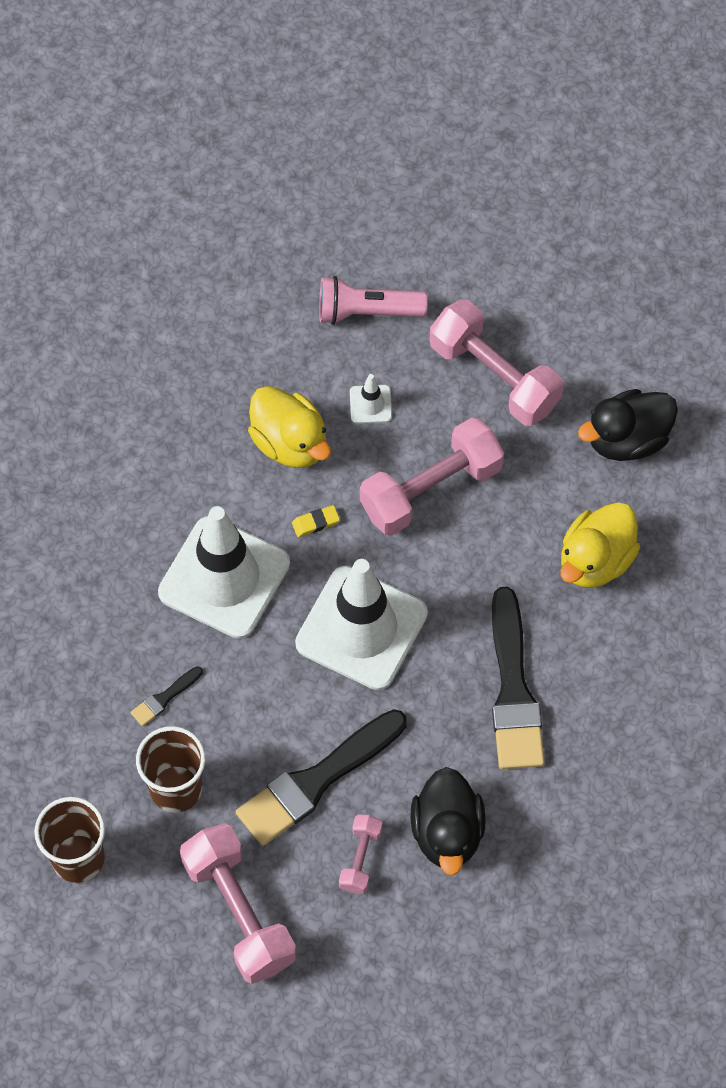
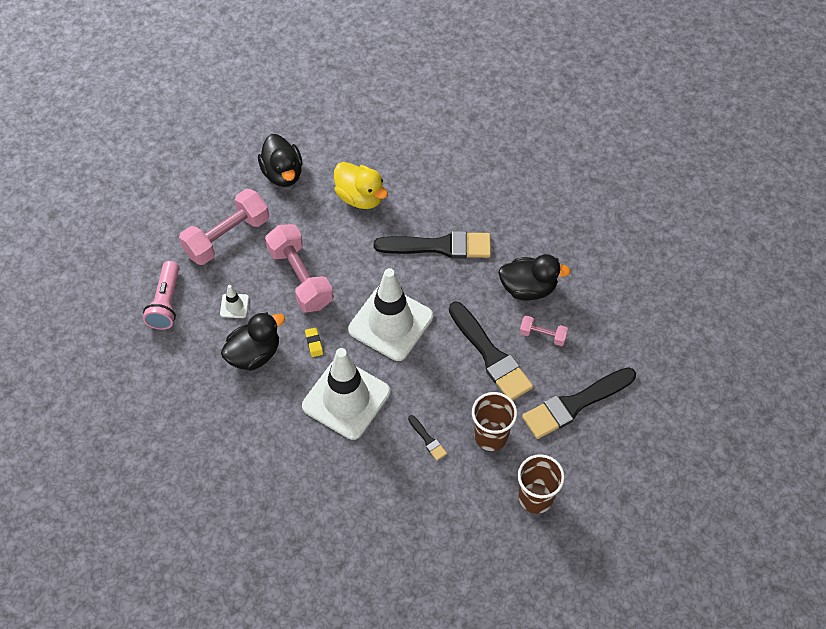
camera: 85 degrees left, 5 degrees down
pink dumbbell [180,823,296,984] -> black brush [522,367,636,439]
yellow duck [248,386,331,468] -> black duck [221,312,285,371]

